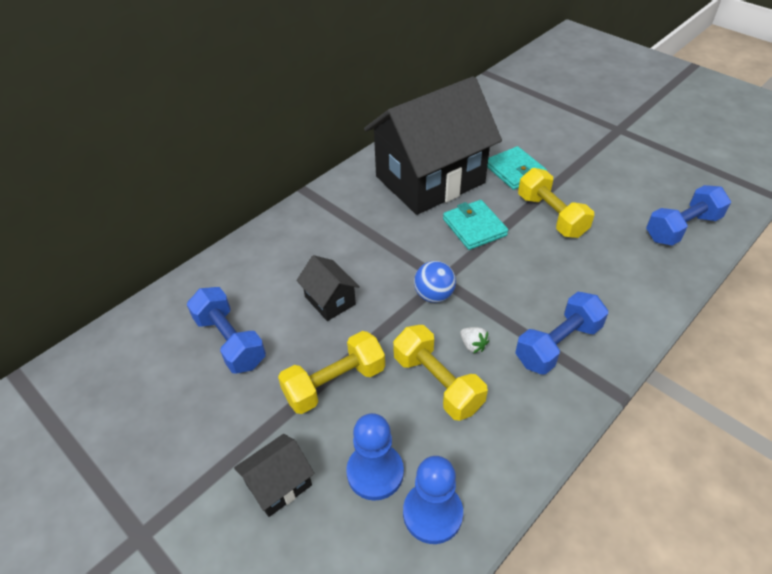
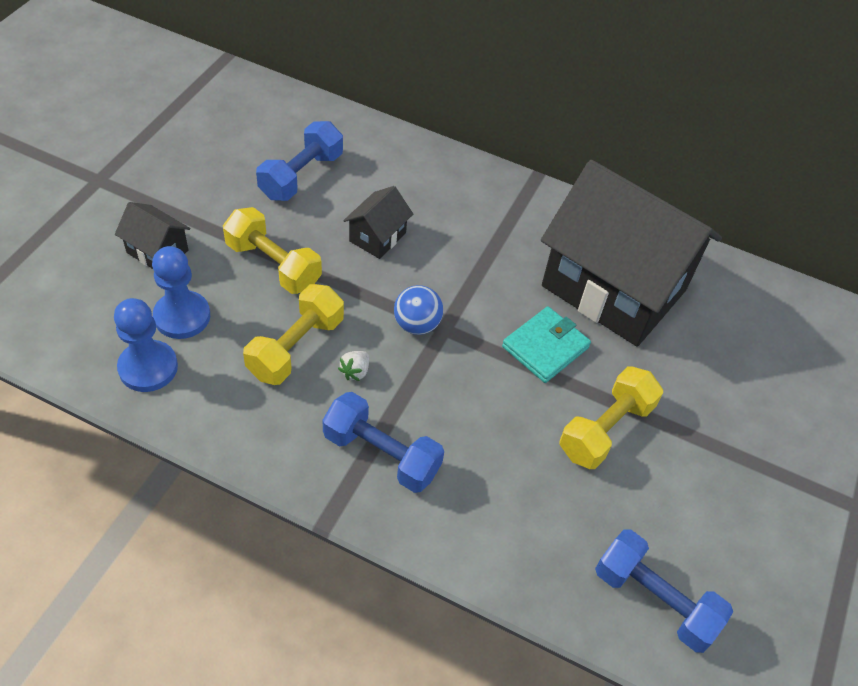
camera: 65 degrees right, 5 degrees up
turquoise wallet [487,146,547,190] -> none

